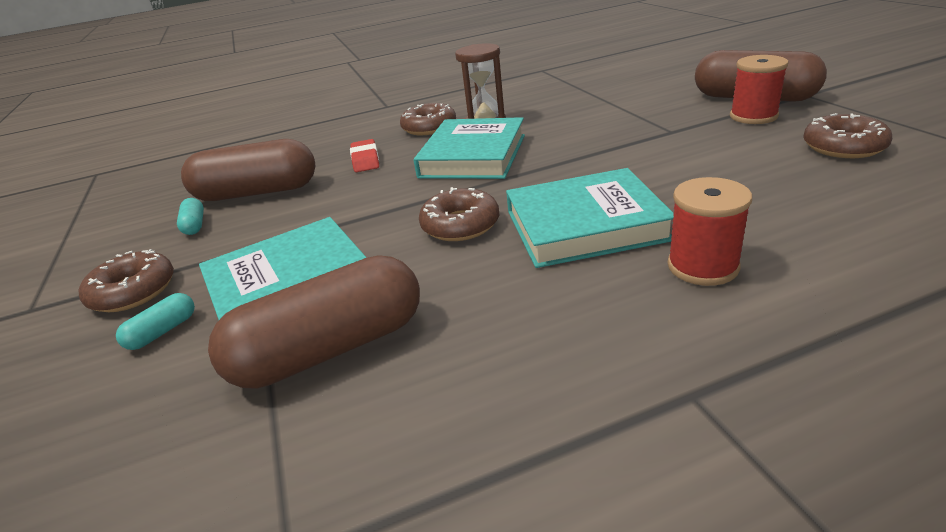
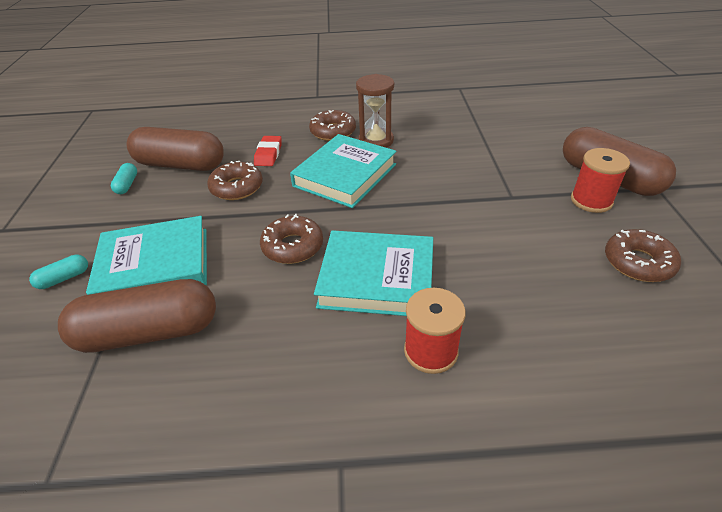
camera: 15 degrees right, 10 degrees up
brown donut [79,249,174,312] -> brown donut moved to [207,161,263,200]

